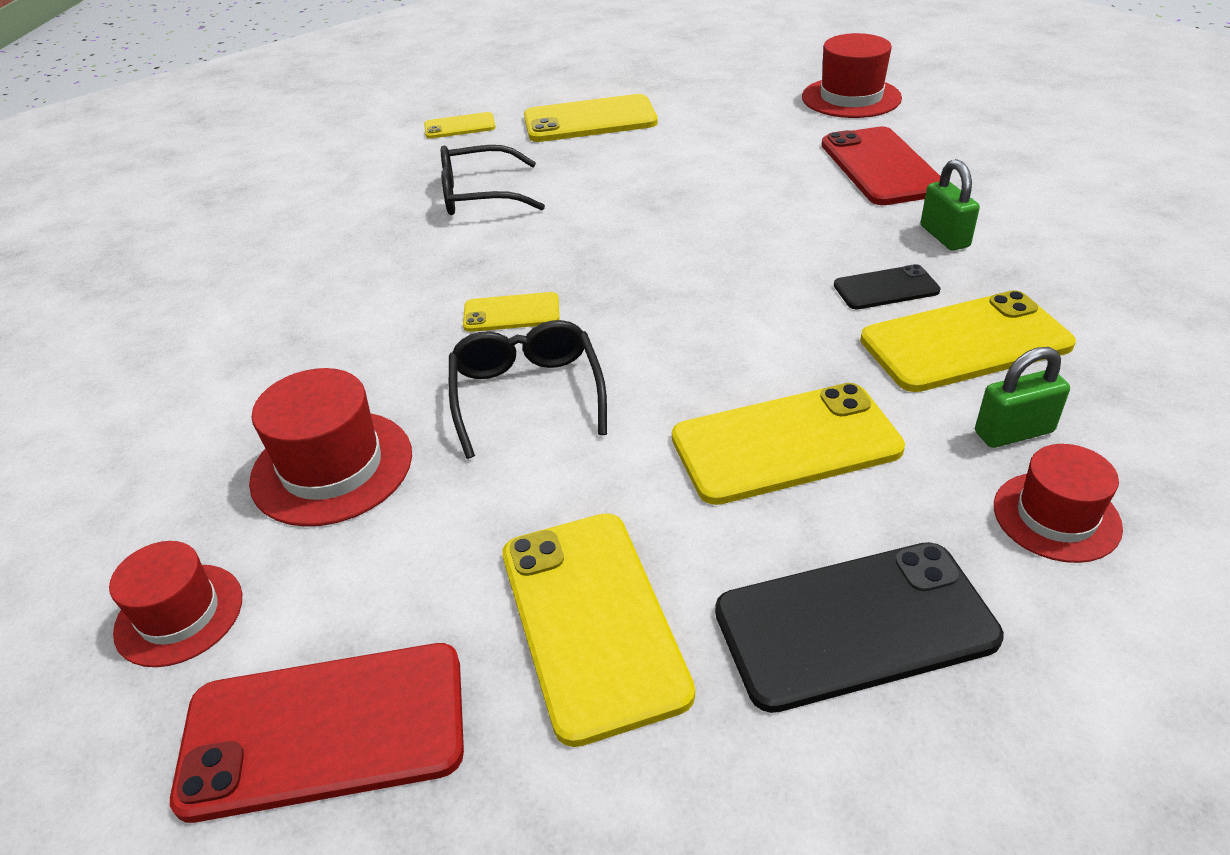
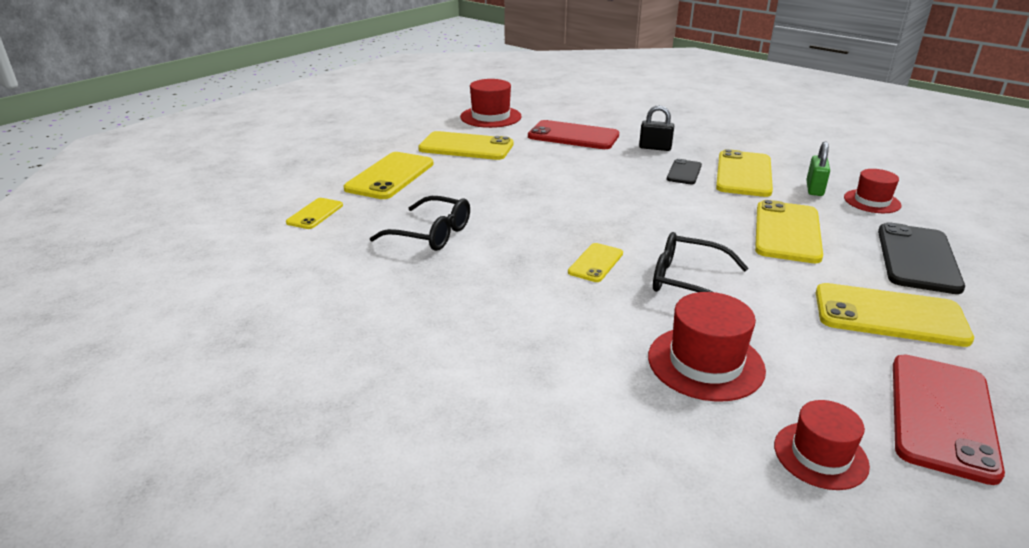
camera: 60 degrees left, 10 degrees down
black glasses [441,145,545,215] -> black glasses turned 90 degrees counterclockwise [370,196,470,251]
green padlock [921,159,980,251] -> black padlock [639,105,674,151]
none -> yellow phone [418,131,513,160]

